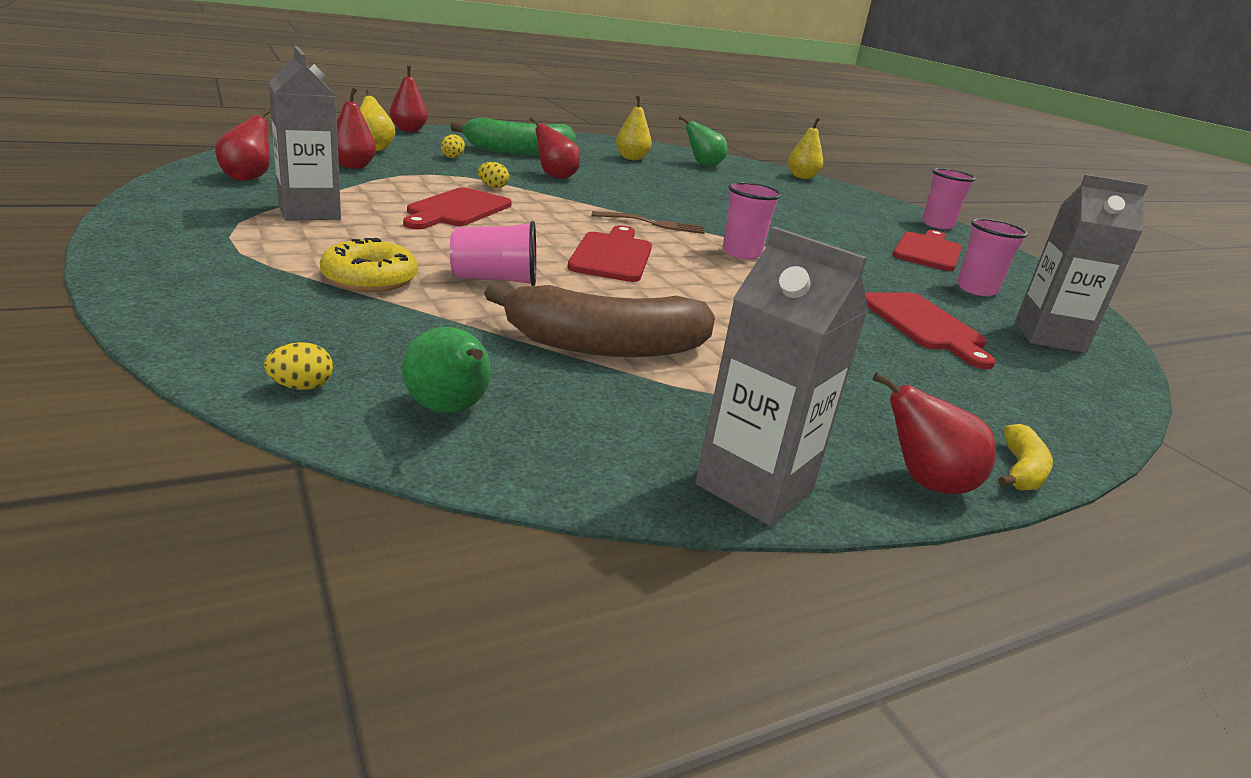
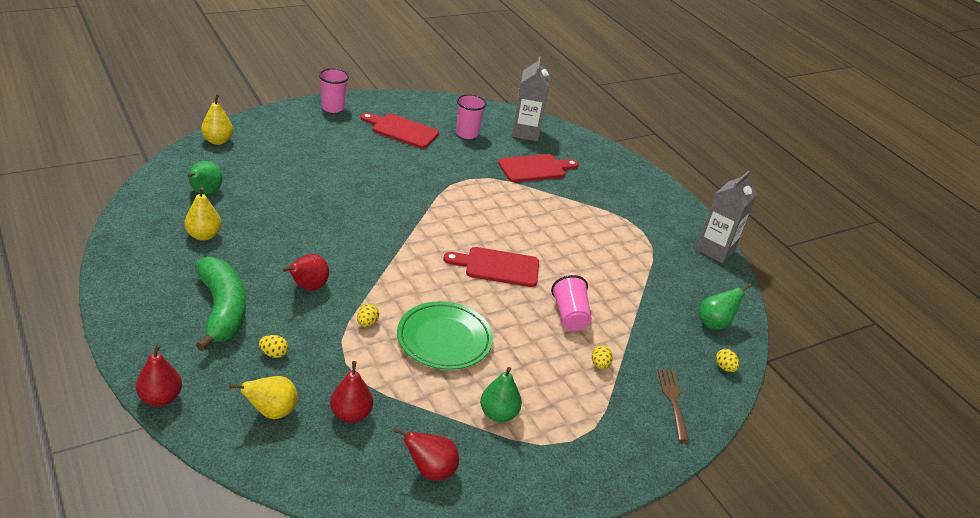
camera: 95 degrees left, 10 degrees up
grey carton [268,46,341,221] -> green pear [480,367,522,422]
yellow donut [320,238,418,292] -> yellow egg [592,346,613,370]
red cutting board [403,187,512,229] -> green plate [397,301,493,370]
brown banana [484,283,715,357] -> none
brown fork [592,211,705,234] -> brown fork moved to [658,369,689,442]
pink cup [722,182,782,260] -> none
red pear [873,372,996,494] -> none
yellow banana [998,424,1053,491] -> none

